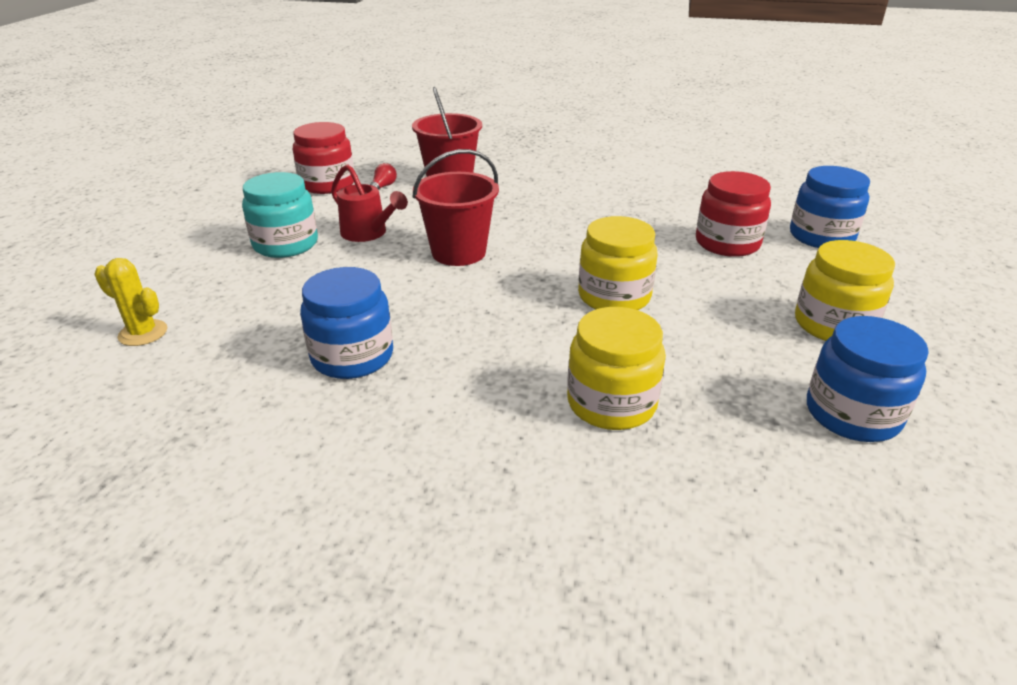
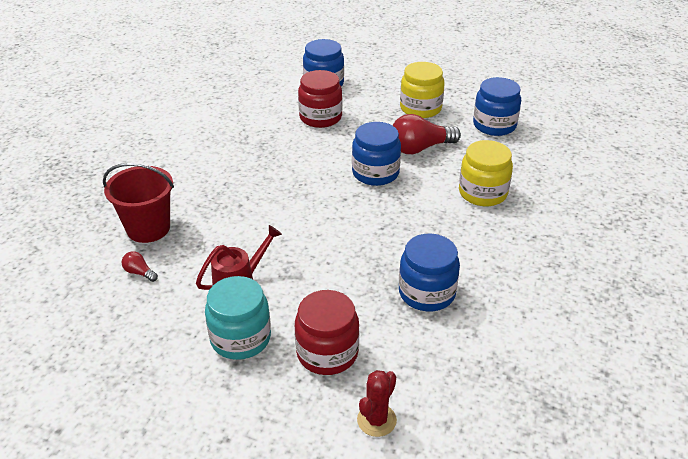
camera: 80 degrees left, 5 degrees up
yellow cactus [94,258,167,346] -> red cactus [357,370,397,437]
red jar [293,122,354,194] -> red jar moved to [295,290,359,375]
red bucket [412,149,499,266] -> none
yellow jar [578,216,658,310] -> blue jar [352,122,401,186]
none -> red light bulb [392,114,461,154]

